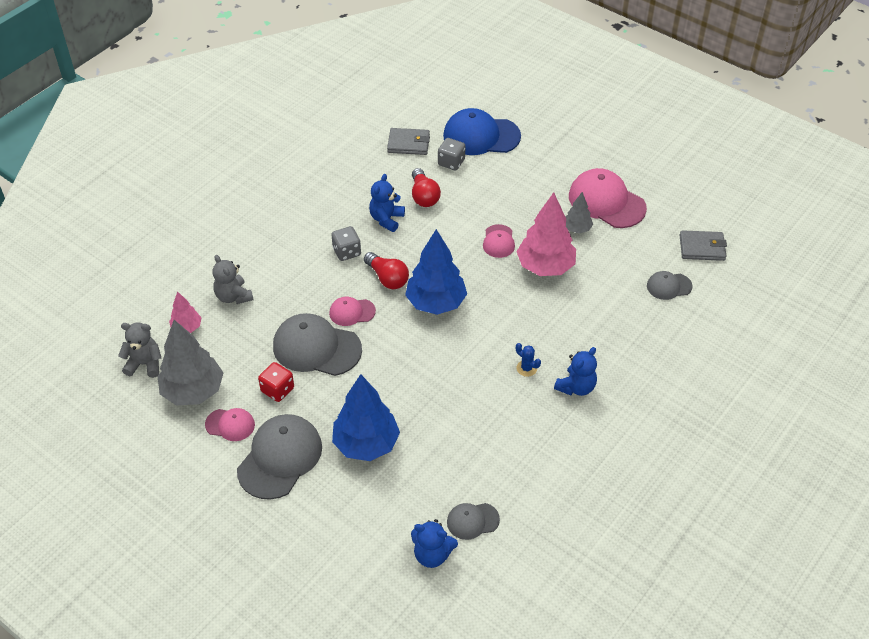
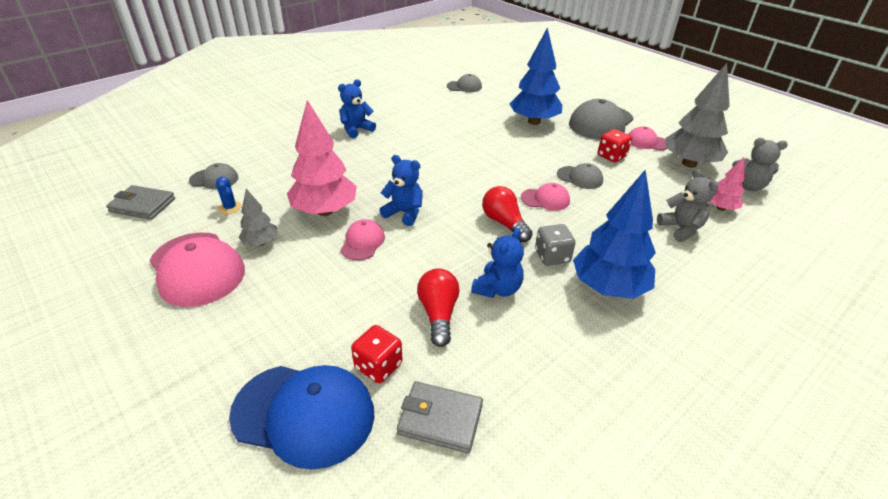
camera: 170 degrees left, 10 degrees down
grey cap [273,313,362,376] -> grey cap [557,163,603,189], size x0.52
blue tree [405,229,467,315] -> blue tree moved to [573,169,656,299]
blue teddy bear [411,519,458,568] -> blue teddy bear moved to [379,155,423,226]
grey dice [438,138,465,170] -> red dice [351,325,403,383]
blue cactus [516,343,541,377] -> blue cactus moved to [216,177,242,214]

